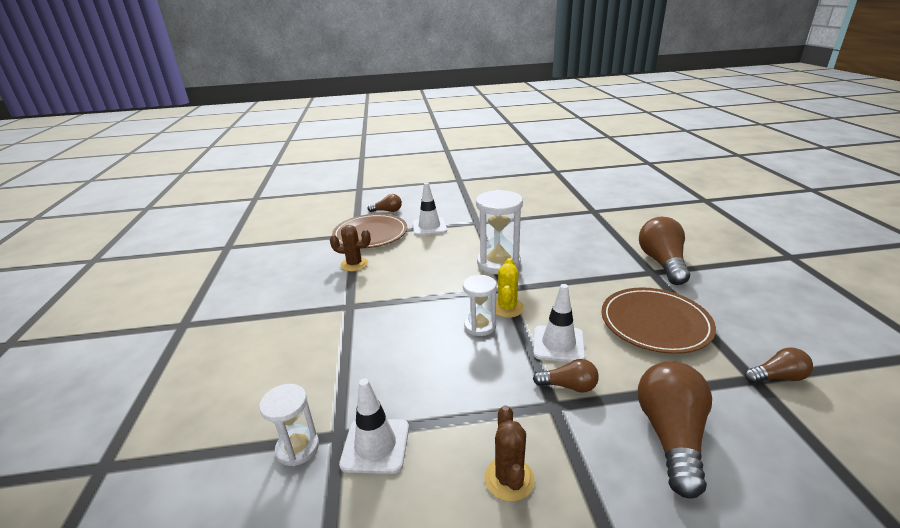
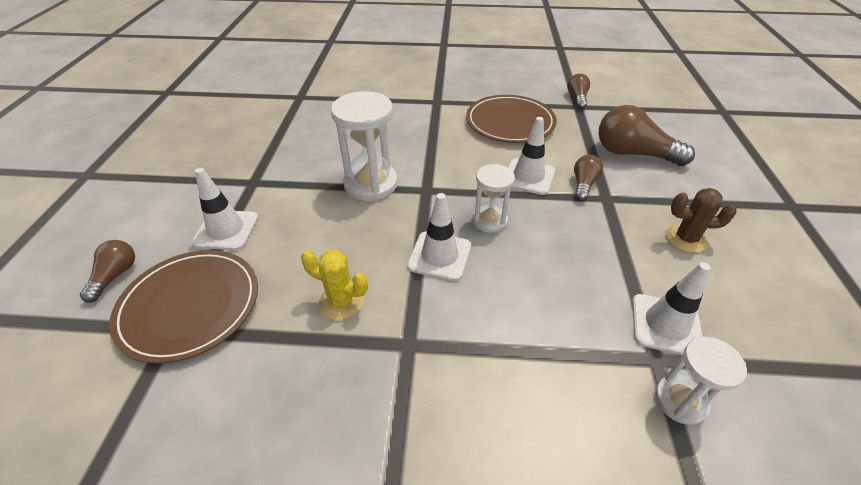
camera: 80 degrees left, 15 degrees up
brown cactus [330,225,371,271] -> none
yellow cactus [496,258,524,318] -> yellow cactus moved to [301,250,368,320]
brown light bulb [639,217,690,285] -> none
none -> white traffic cone [407,193,471,281]

